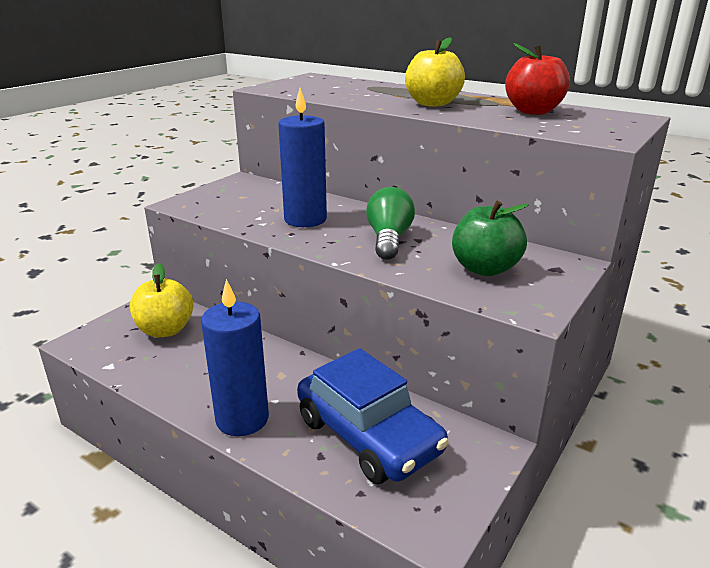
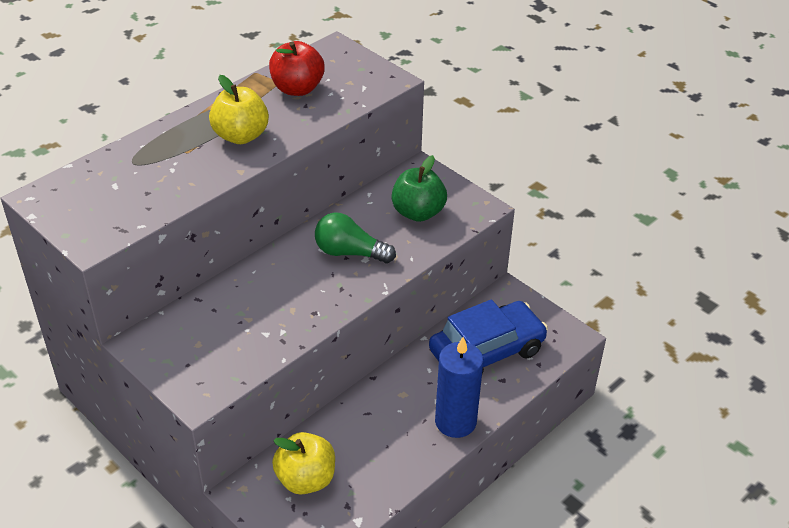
camera: 80 degrees left, 15 degrees up
blue candle [278,88,327,227] -> none

